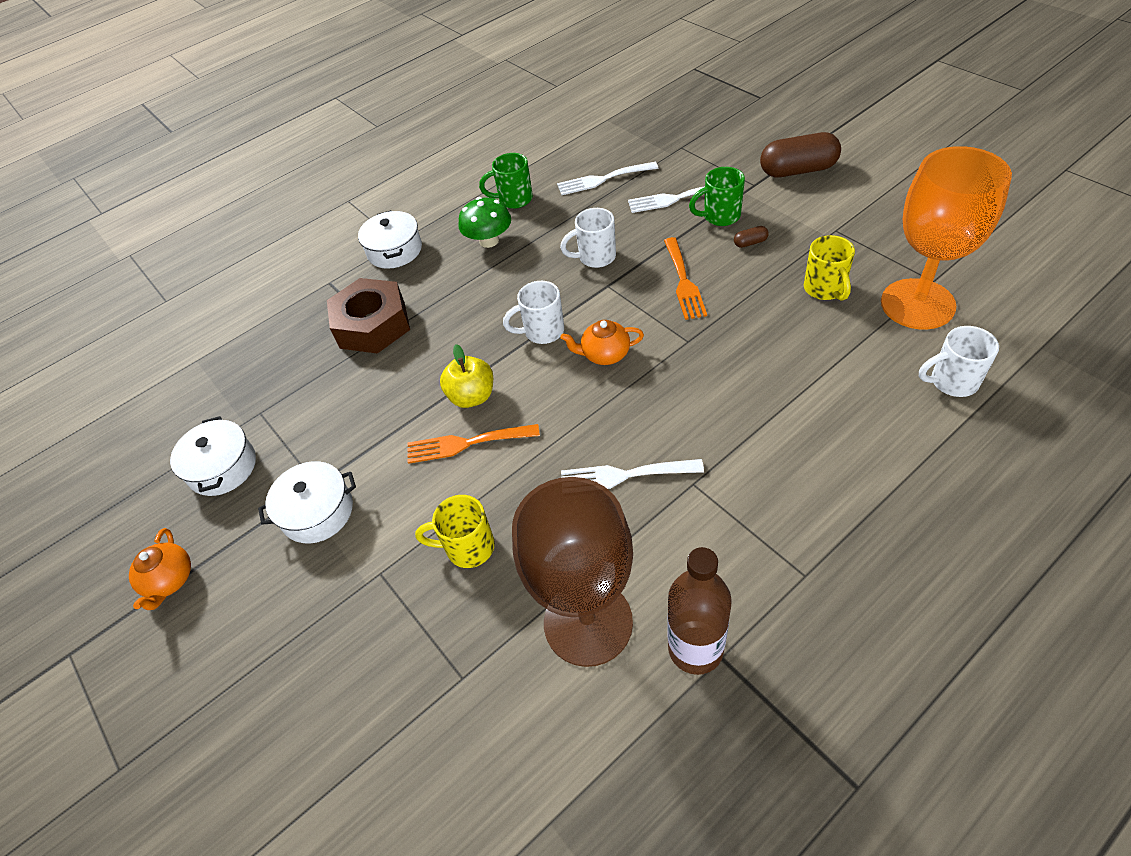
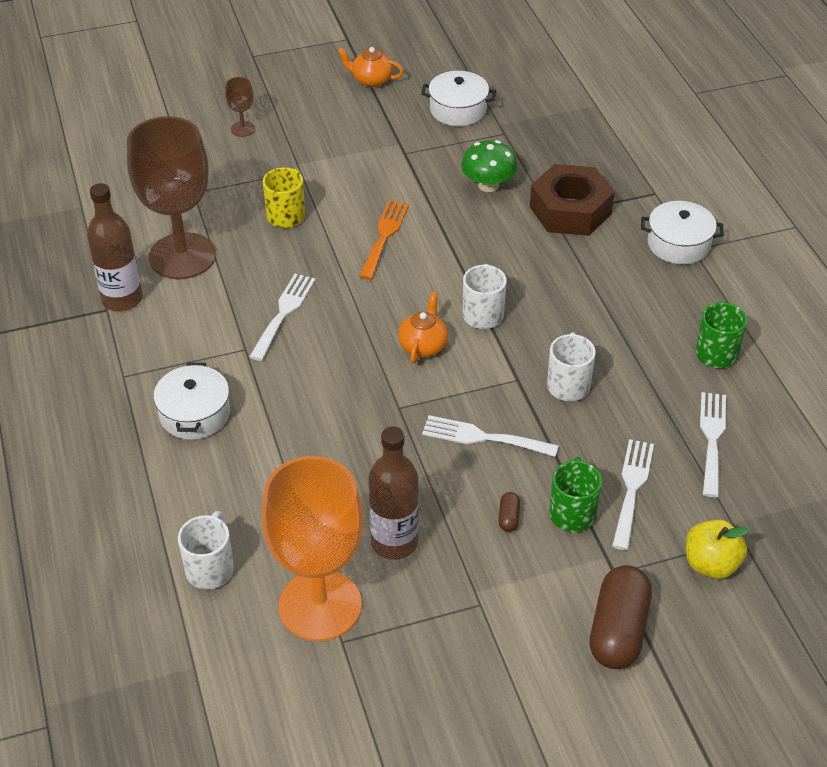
camera: 105 degrees right, 5 degrees down
white pot [258,461,356,544] -> white pot moved to [153,363,230,440]
yellow apple [440,344,493,408] -> yellow apple moved to [686,520,749,579]
green mushroom [459,197,511,248] -> green mushroom moved to [461,140,518,192]
orange fork [664,237,707,320] -> white fork [422,415,559,457]
yellow mug [804,235,855,301] -> brown bottle [368,426,419,560]
none -> brown goblet [225,77,255,137]

